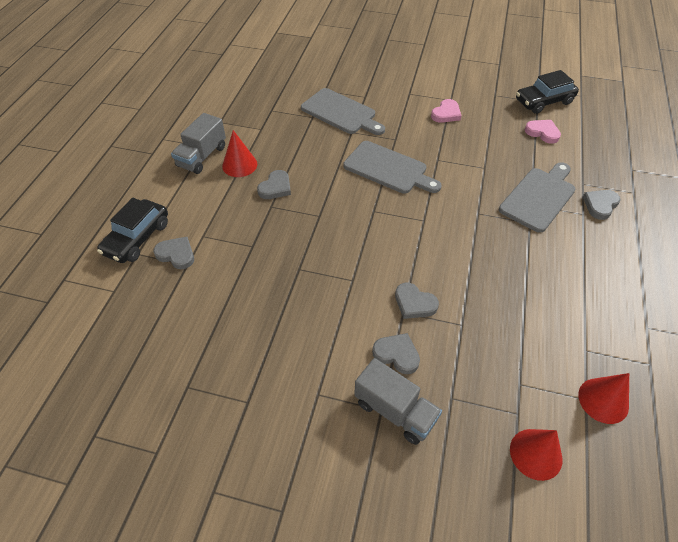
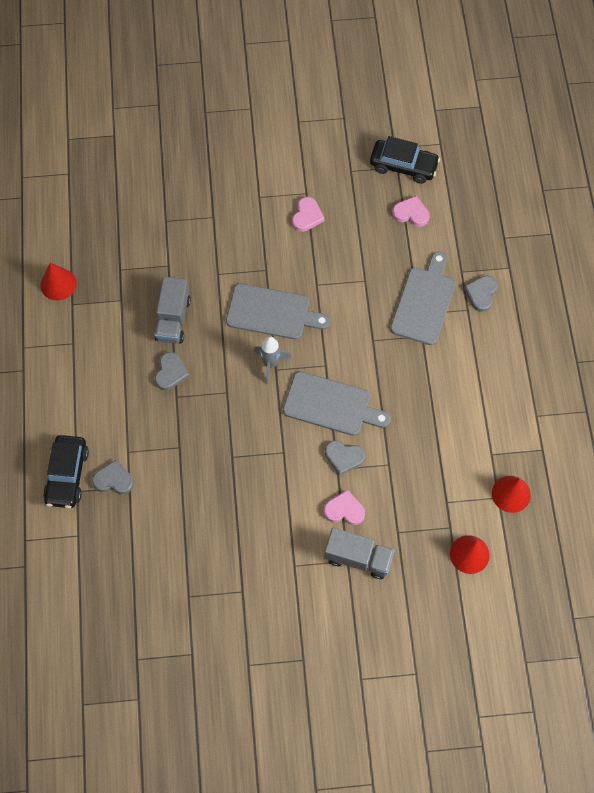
camera: 20 degrees left, 15 degrees up
grey truck [171,113,226,174] -> grey truck moved to [154,277,191,344]
red cone [222,130,257,177] -> red cone moved to [40,263,77,300]
grey cutting board [301,88,385,135] -> grey cutting board moved to [283,371,390,436]
grey heart [372,333,420,374] -> pink heart [324,490,365,525]
black car [516,70,579,114] -> black car turned 120 degrees counterclockwise [370,136,440,184]
none -> grey rocket [254,336,292,384]

